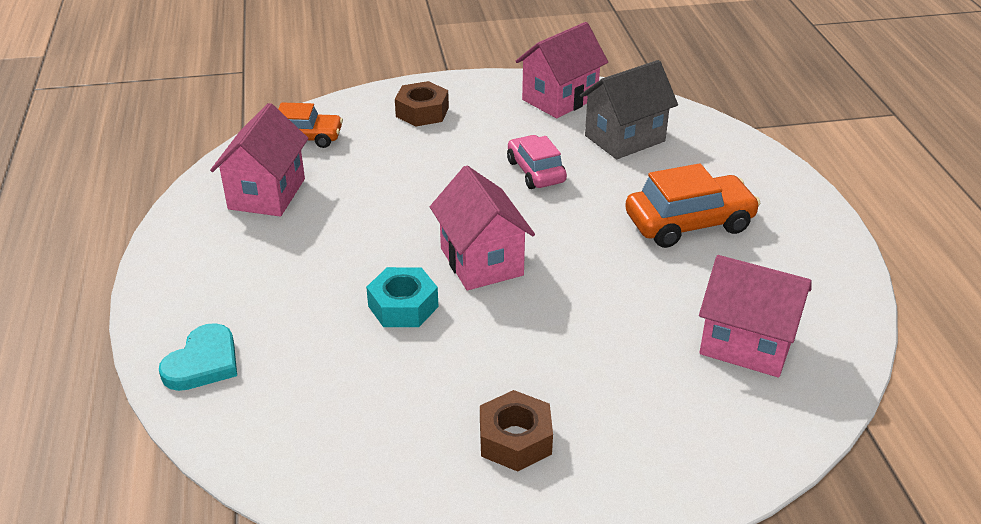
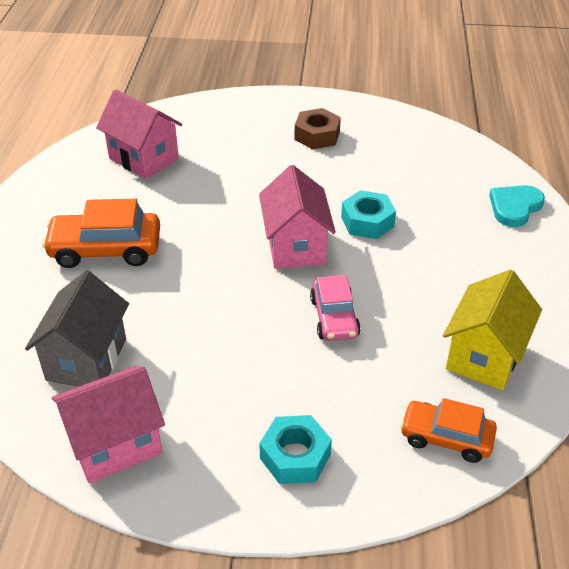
camera: 165 degrees left, 5 degrees up
pink house [210,103,309,216] -> yellow house [443,270,542,390]
brown nut [395,81,449,127] -> turquoise nut [259,415,332,484]
pink car [507,135,567,189] -> pink car moved to [310,275,361,341]
grey house [580,60,678,159] -> grey house turned 60 degrees counterclockwise [25,270,129,387]

